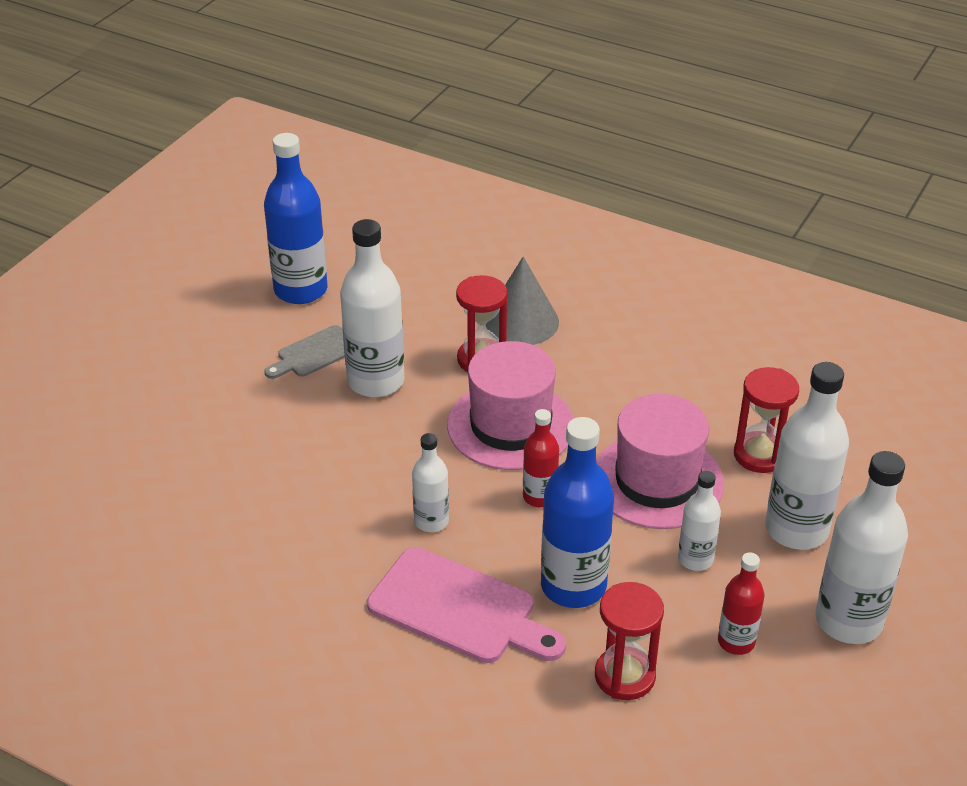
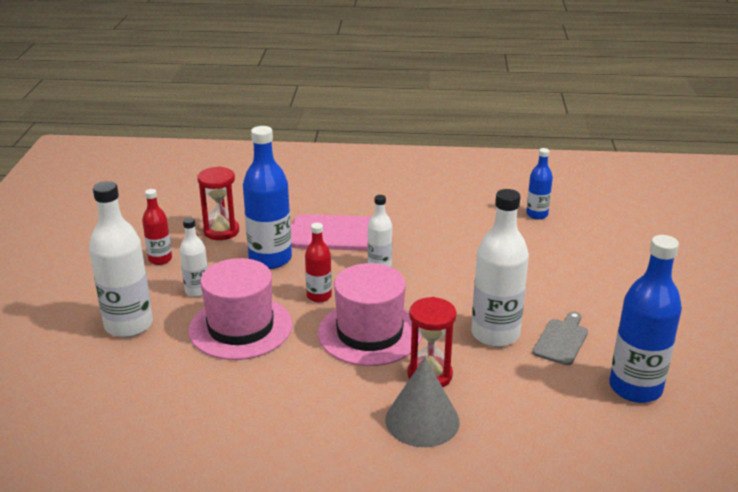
camera: 155 degrees right, 10 degrees down
red hourglass [734,367,799,473] -> none
white bottle [816,451,908,644] -> none
none -> blue bottle [526,148,553,219]

